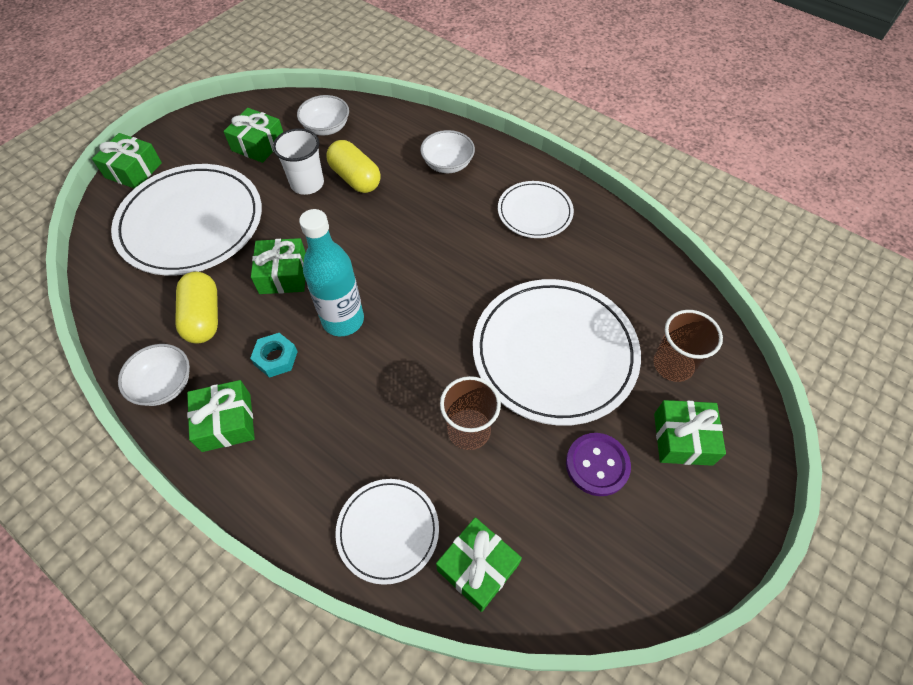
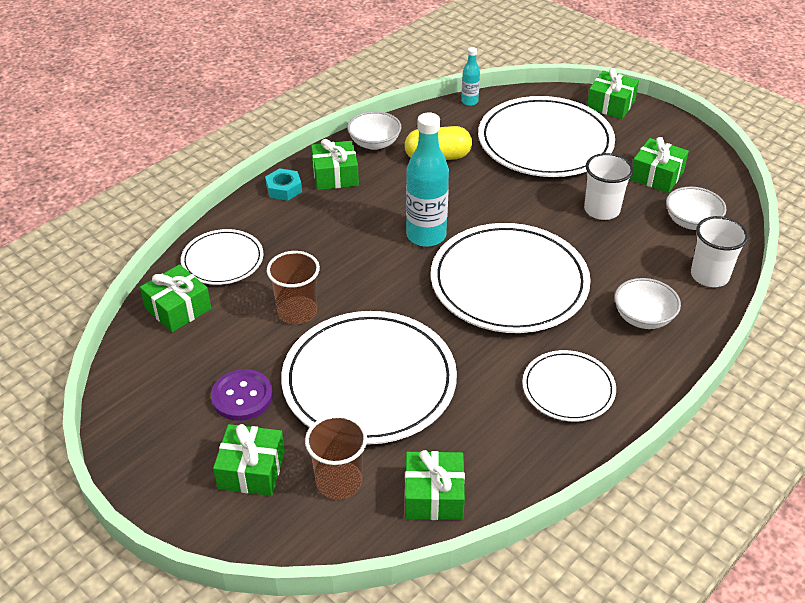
camera: 95 degrees right, 15 degrees down
turquoise nut [250,333,298,378] -> turquoise nut moved to [265,168,302,201]
green gift [251,238,306,294] -> green gift moved to [405,450,465,520]
yellow capsule [326,140,381,193] -> none
none -> white plate [431,223,591,333]
none -> turquoise bottle [461,47,480,106]
none -> white cup [691,216,748,287]

